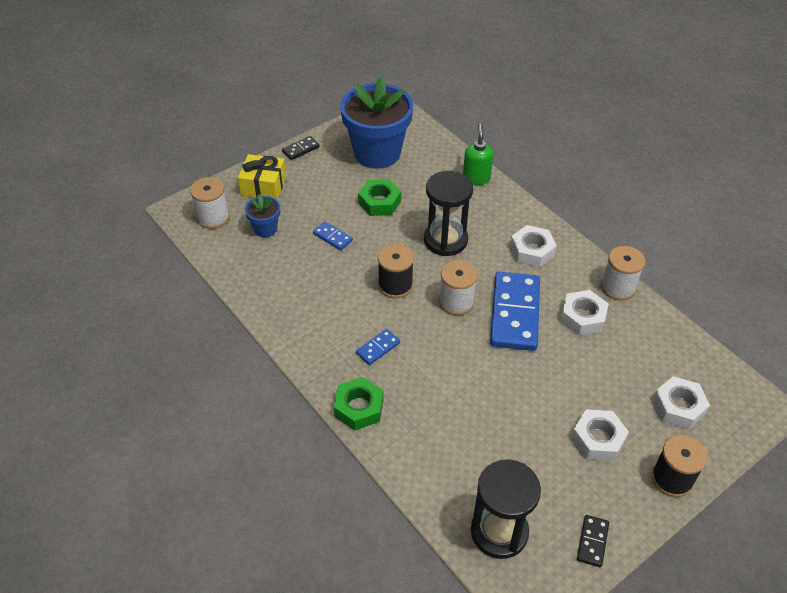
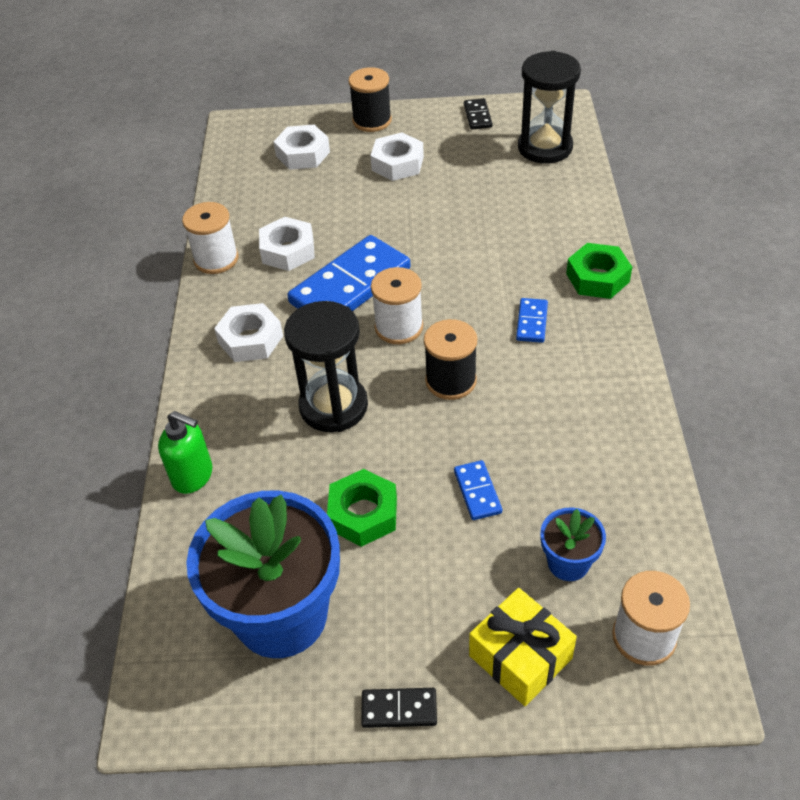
camera: 140 degrees left, 0 degrees up
blue domino [356,329,400,365] -> blue domino turned 75 degrees counterclockwise [516,298,548,343]
green soap dispenser [463,124,493,185] -> green soap dispenser turned 105 degrees counterclockwise [158,411,212,494]
black domino [577,515,609,567] -> black domino turned 60 degrees counterclockwise [464,98,493,130]

